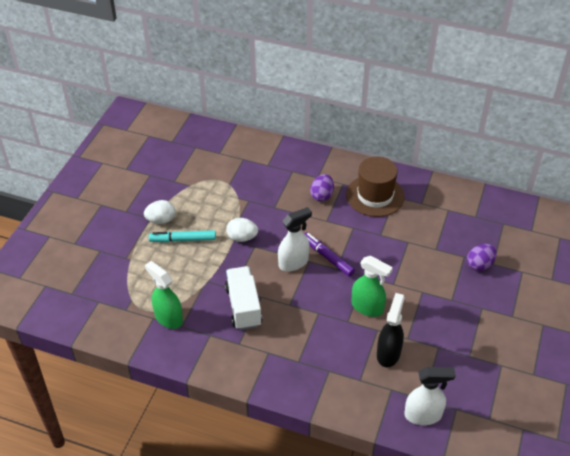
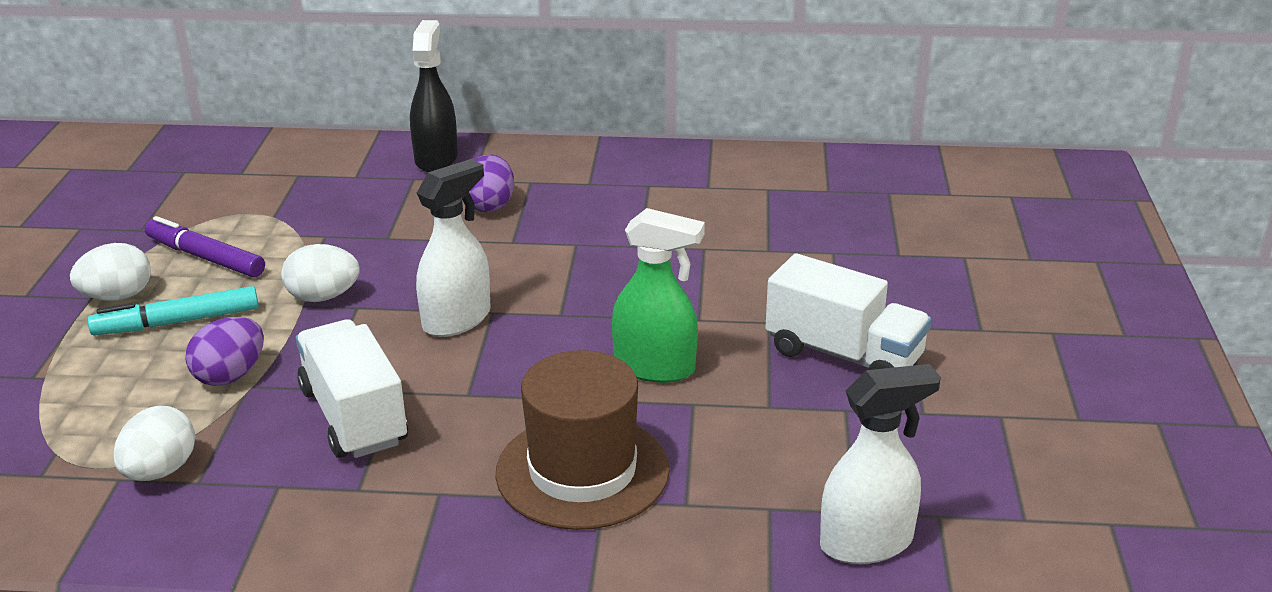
camera: 15 degrees left, 15 degrees down
green spray bottle [145,261,183,329] -> white egg [113,406,195,481]
purple marker [304,232,355,277] -> purple marker moved to [144,216,265,277]
brown hat [346,156,405,217] -> brown hat moved to [496,350,670,530]
black spray bottle [377,293,405,368] -> black spray bottle moved to [410,20,458,172]
purple egg [467,244,497,271] -> purple egg moved to [185,317,264,386]
none -> white truck [765,253,931,370]

